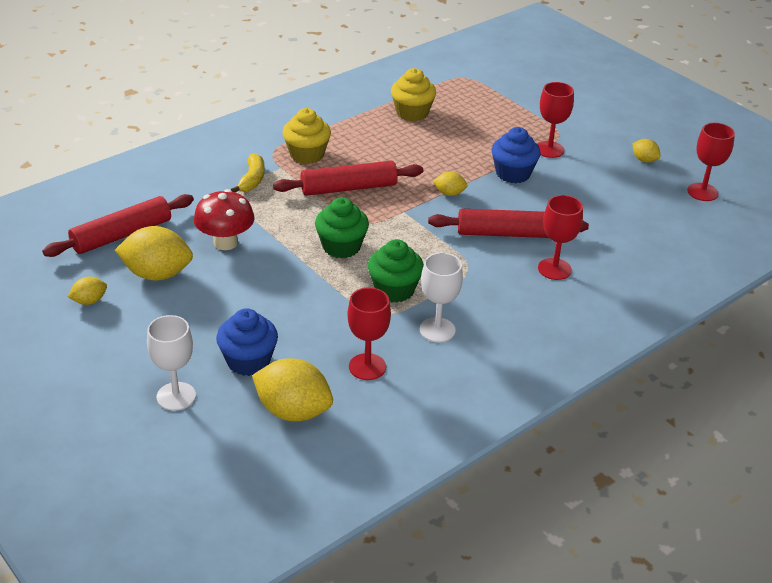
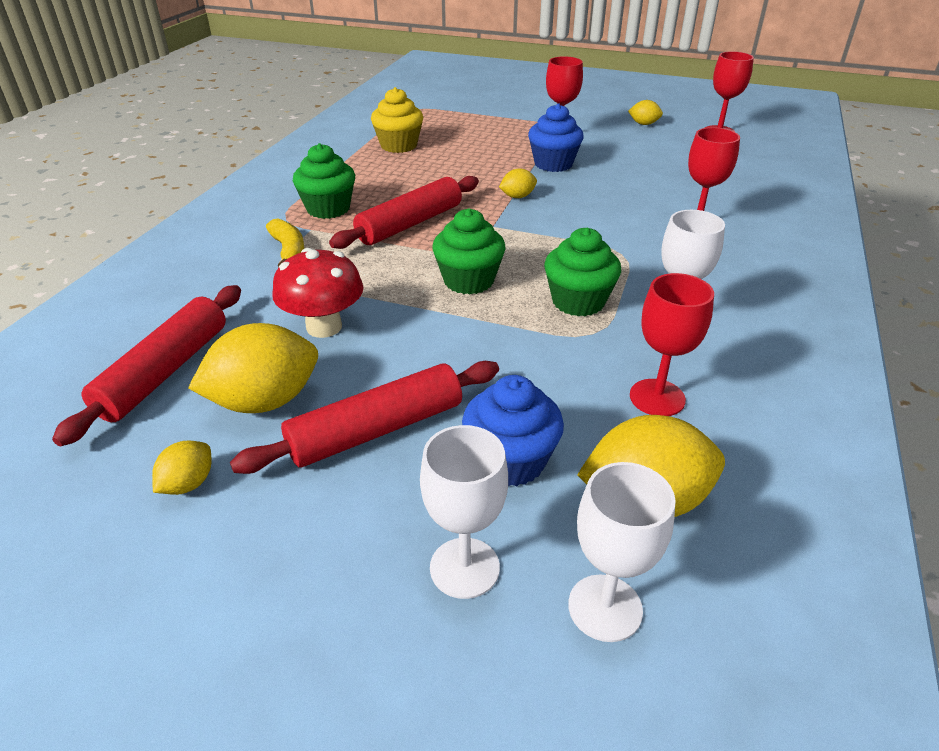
camera: 30 degrees left, 0 degrees up
yellow cupcake [282,108,331,164] -> green cupcake [293,143,355,219]
red rolling pin [428,209,589,238] -> red rolling pin moved to [230,361,499,474]
none -> white goblet [568,462,676,642]

